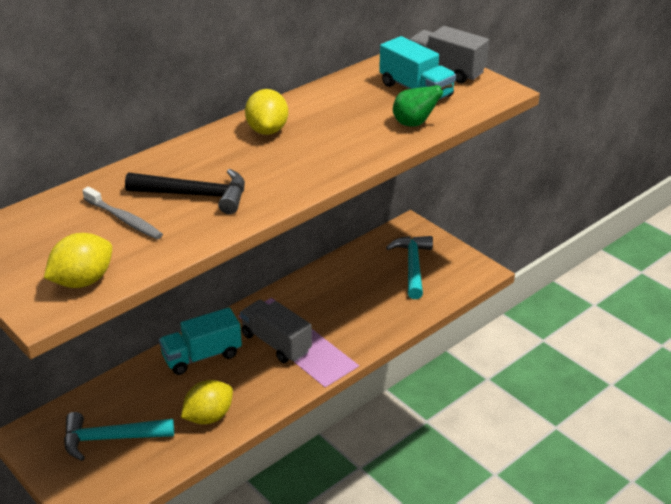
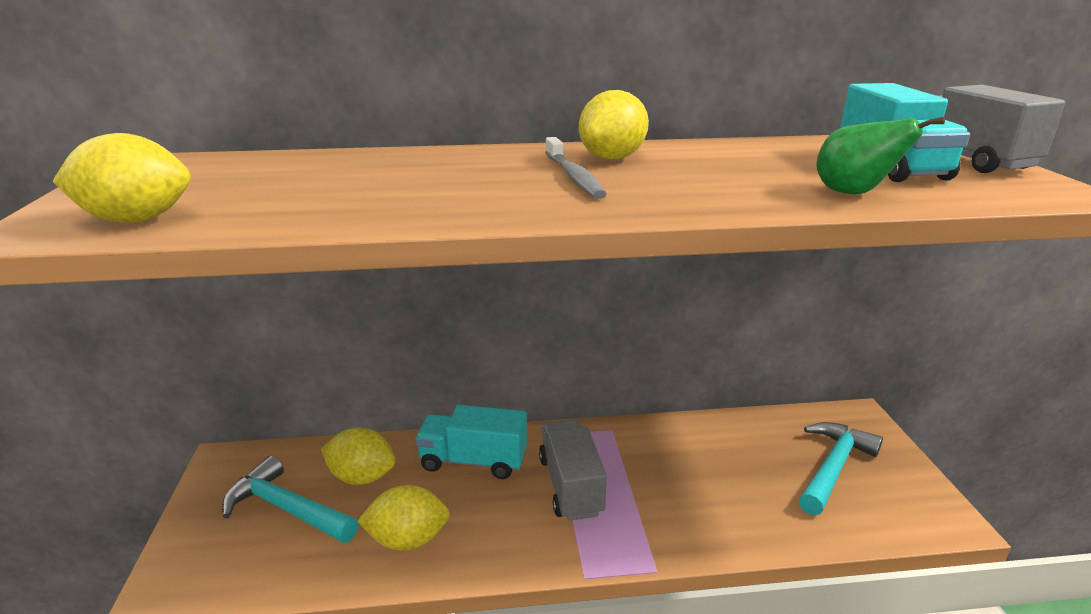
camera: 35 degrees right, 10 degrees down
grey toothbrush [82,187,163,239] -> grey toothbrush moved to [545,137,606,199]
black hammer [125,169,245,214] -> none
none -> yellow lemon [321,427,395,485]

